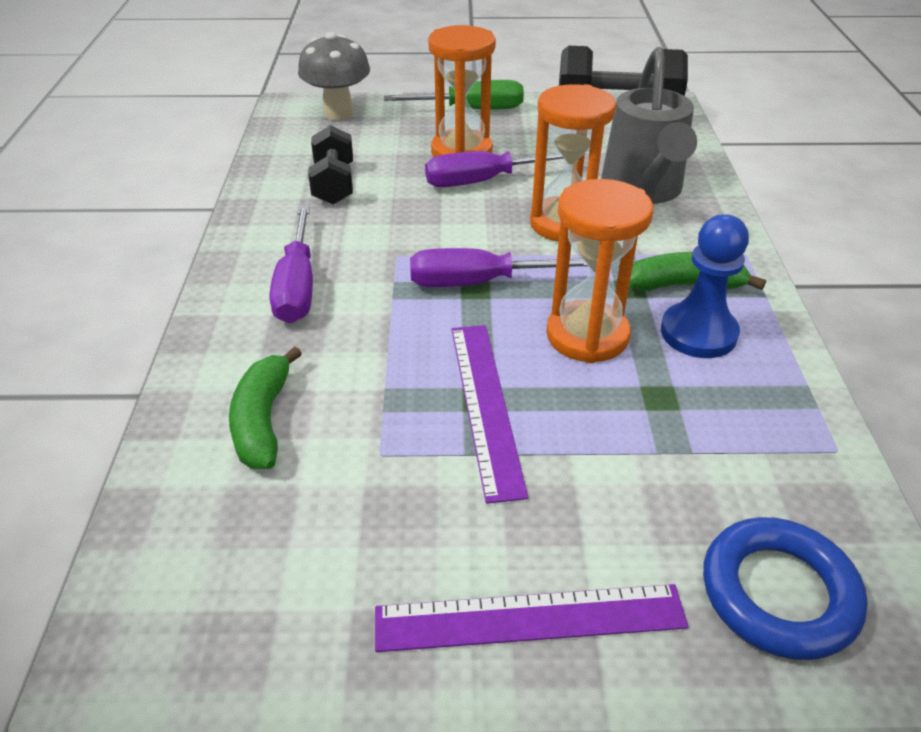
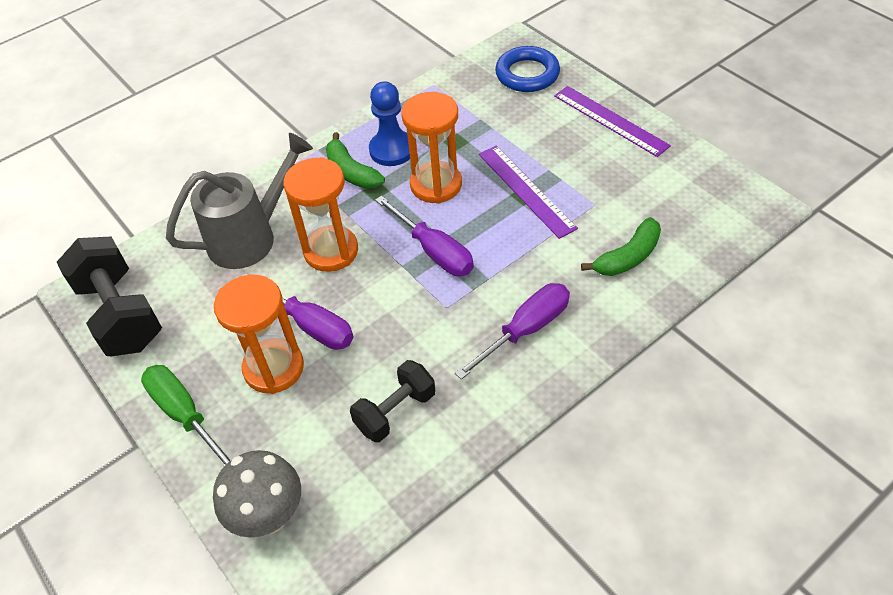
camera: 125 degrees left, 10 degrees up
purple ruler [452,325,528,504] -> purple ruler turned 75 degrees counterclockwise [479,146,578,239]

